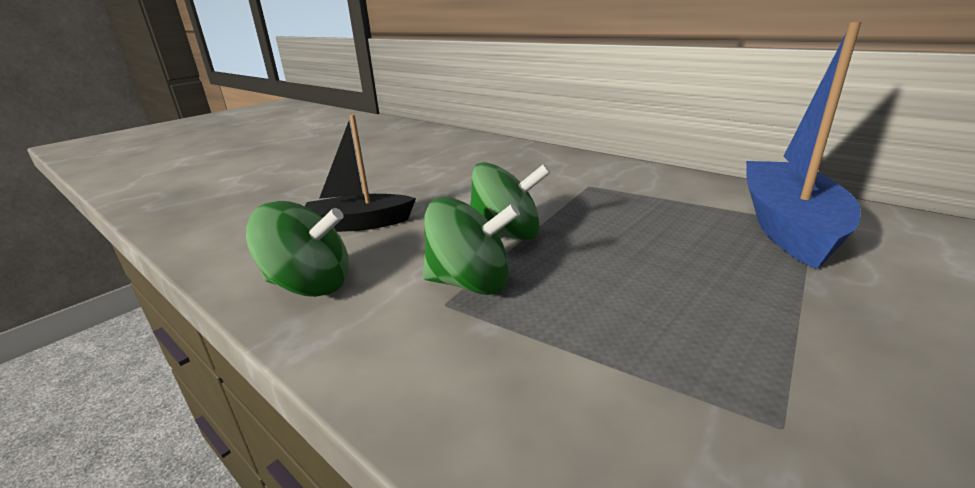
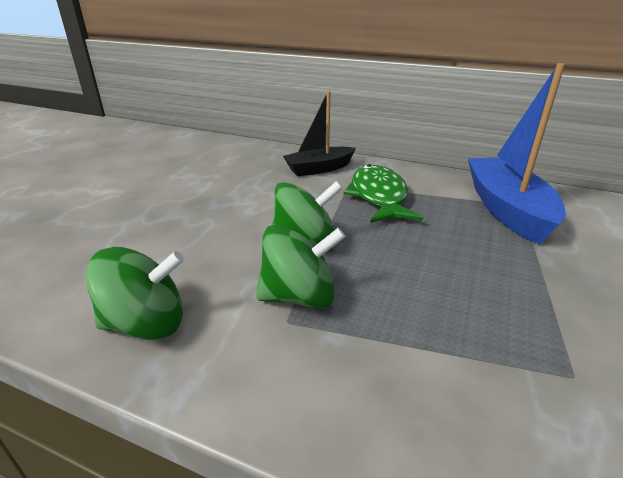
camera: 20 degrees left, 5 degrees up
black boat [305,115,416,232] -> black boat moved to [283,91,356,176]
none -> green fish [343,164,423,223]

